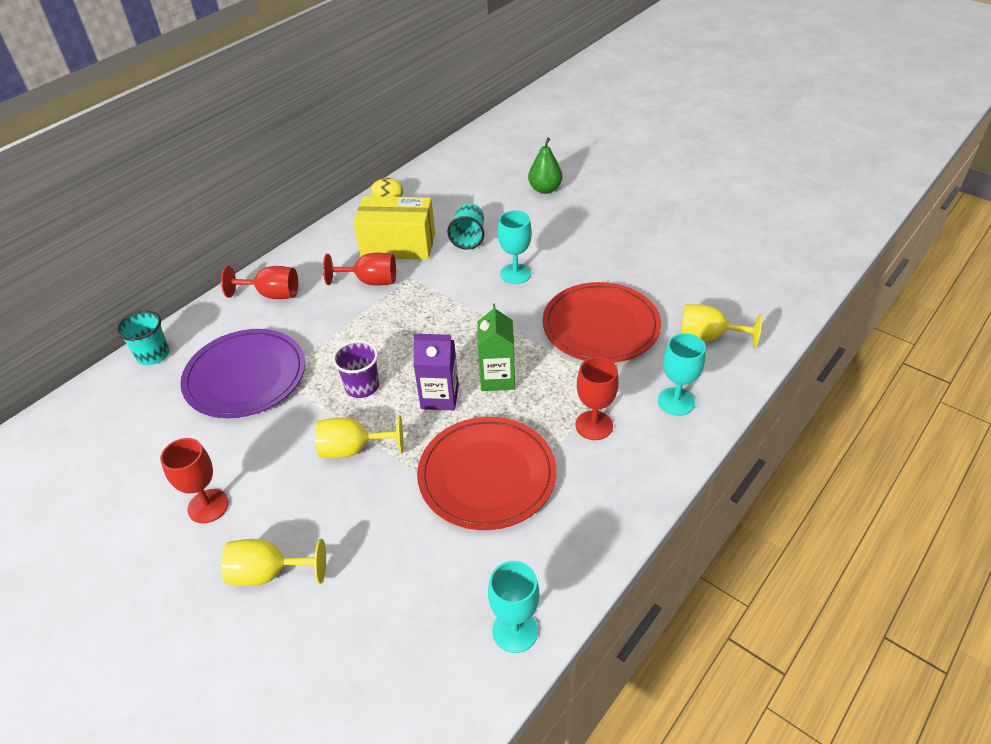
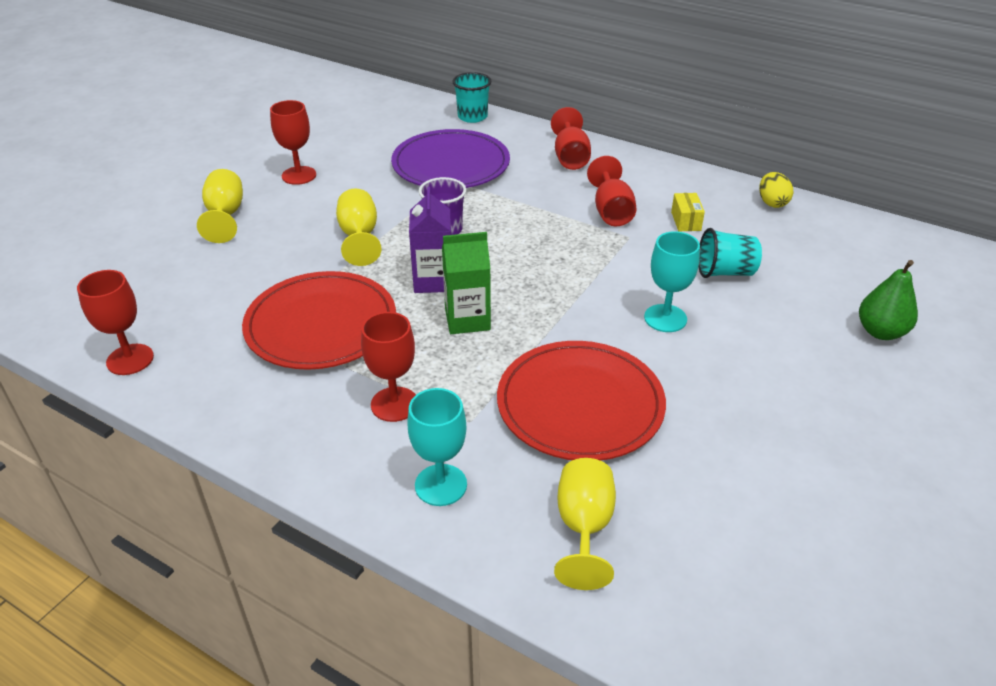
camera: 80 degrees right, 5 degrees down
yellow box [354,196,435,260] -> yellow box [671,193,705,231], size x0.42
turquoise goblet [488,561,540,653] -> red goblet [77,270,154,375]

